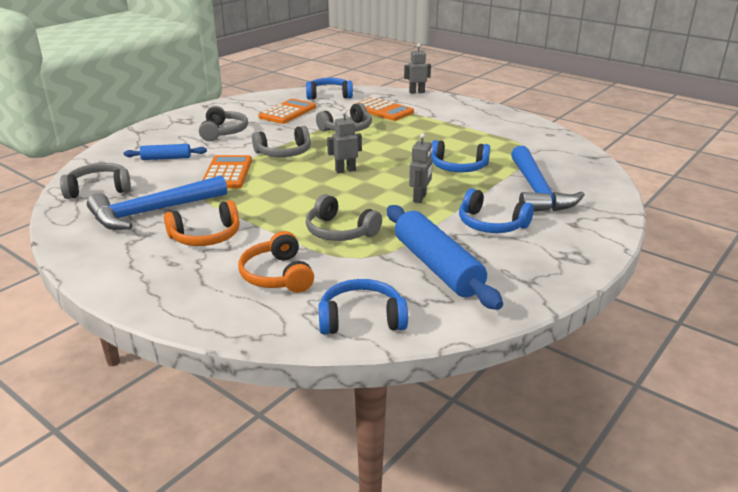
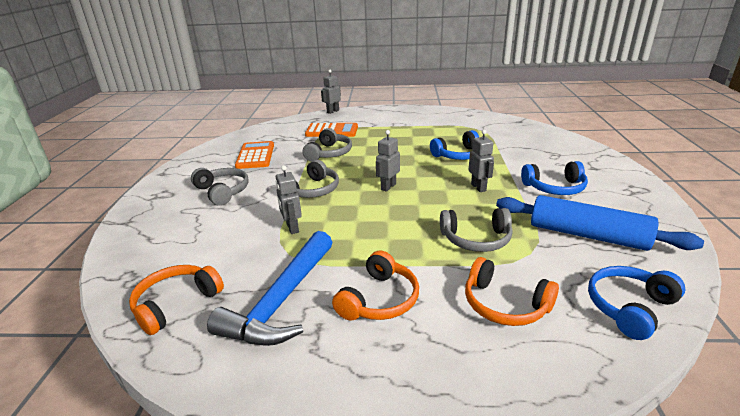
camera: 35 degrees left, 0 degrees up
grey headphones [60,163,131,199] -> orange headphones [129,265,224,335]
blue rolling pin [124,144,207,160] -> none
orange calculator [202,155,252,188] -> grey robot [275,165,302,234]
blue headphones [306,78,353,99] -> none
blue hammer [511,146,585,212] -> none

